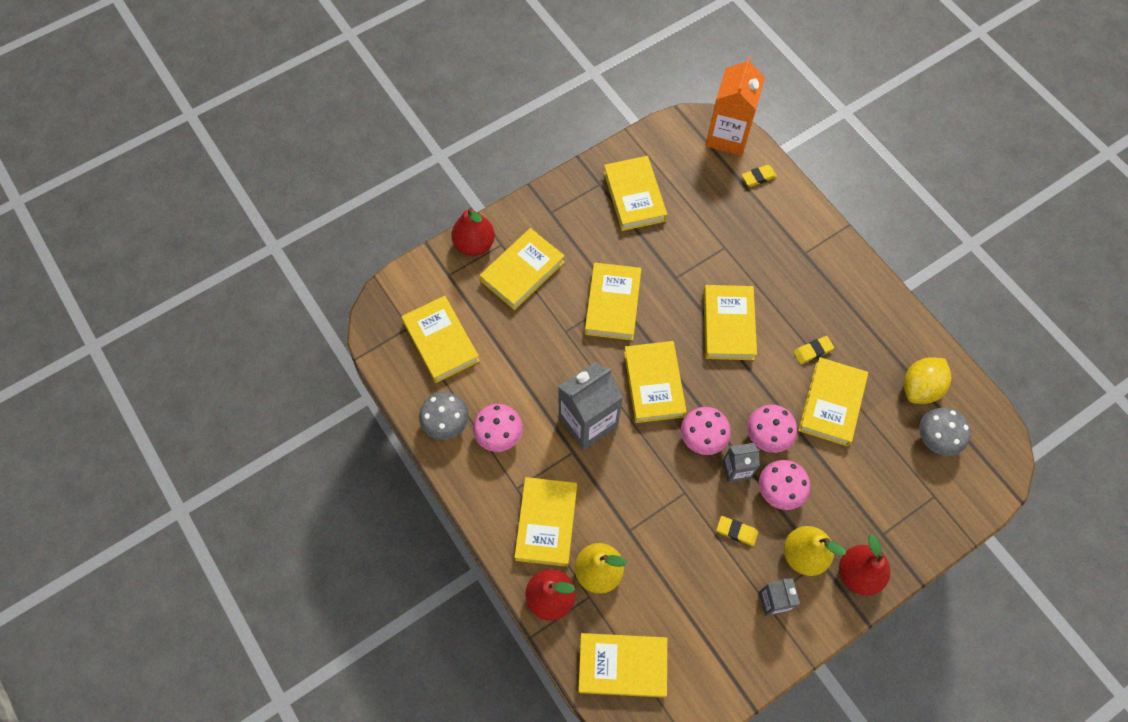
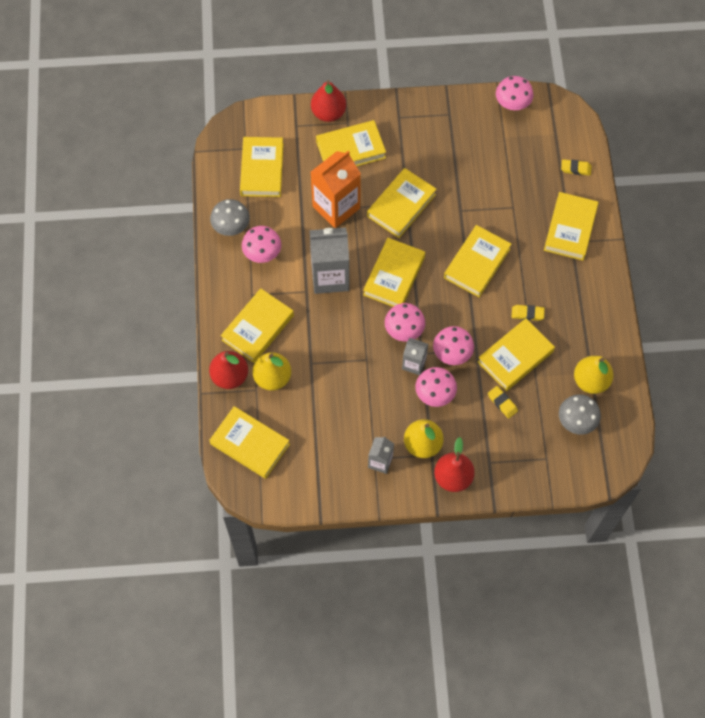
camera: 30 degrees right, 0 degrees up
yellow book [604,156,667,231] -> yellow book moved to [544,192,599,261]
orange carton [705,56,765,156] -> orange carton moved to [311,151,361,228]
yellow eraser [716,516,758,546] -> yellow eraser moved to [488,386,518,419]
yellow lemon [904,357,951,404] -> yellow pear [574,356,614,394]
none -> pink mushroom [496,76,534,110]

